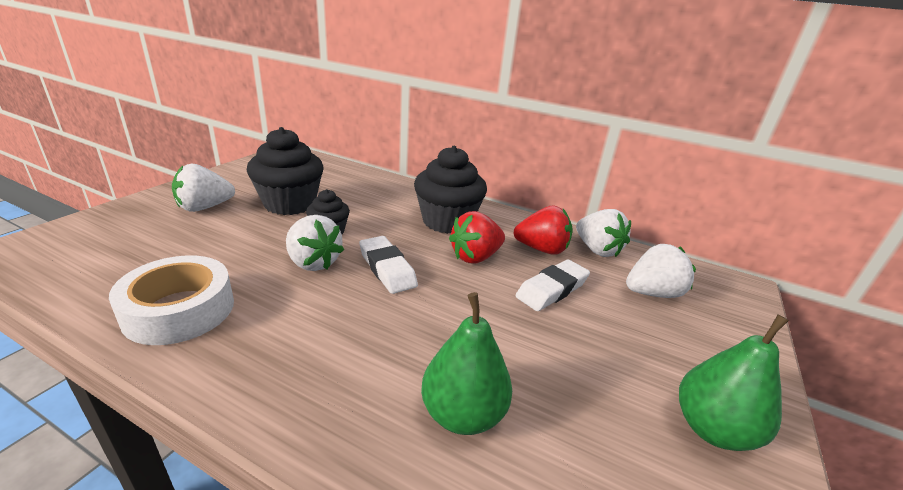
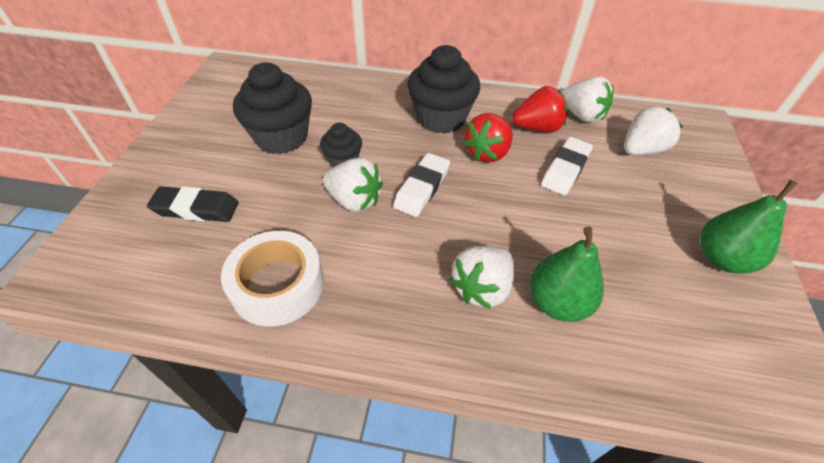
camera: 15 degrees left, 20 degrees up
white strawberry [172,164,235,212] -> white strawberry moved to [450,246,514,309]
white eraser [359,236,418,294] -> white eraser turned 75 degrees clockwise [393,153,450,217]
none -> black eraser [147,187,238,222]

